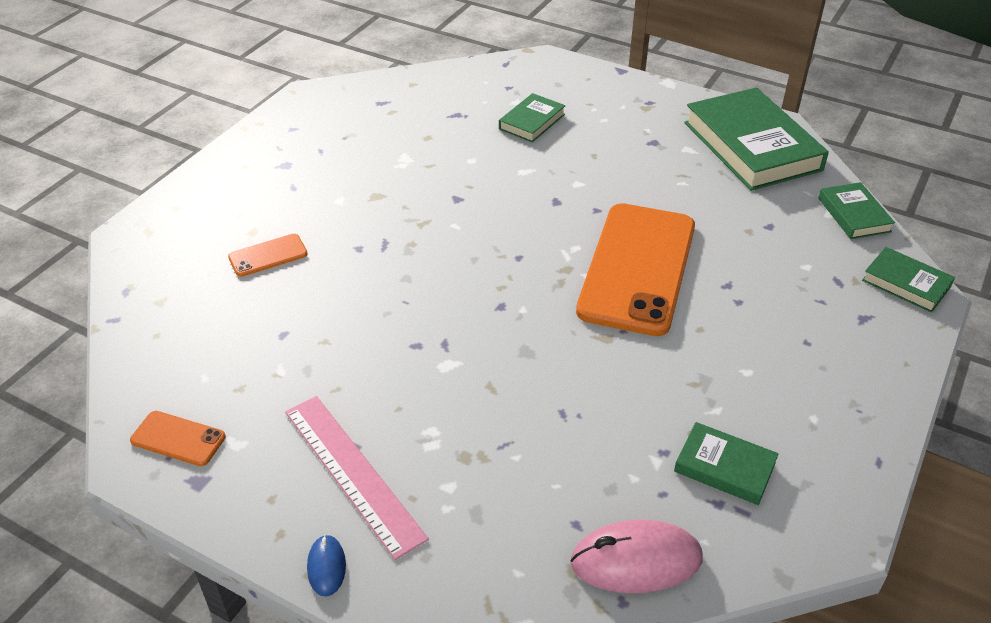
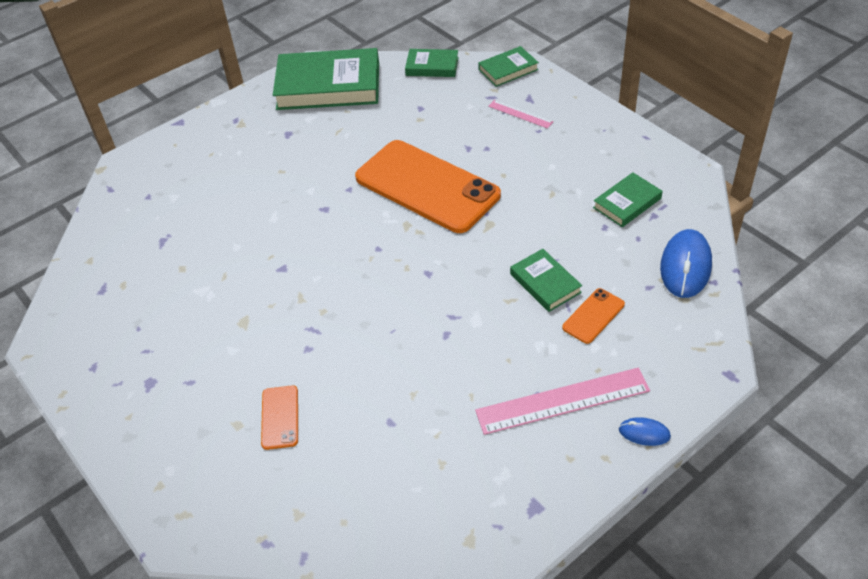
camera: 65 degrees left, 5 degrees up
orange phone [130,411,226,466] -> orange phone moved to [562,288,625,344]
green book [499,93,566,142] -> green book moved to [510,249,582,312]
pink mouse [570,520,703,593] -> blue mouse [660,229,712,298]
none -> pink ruler [488,100,553,129]

